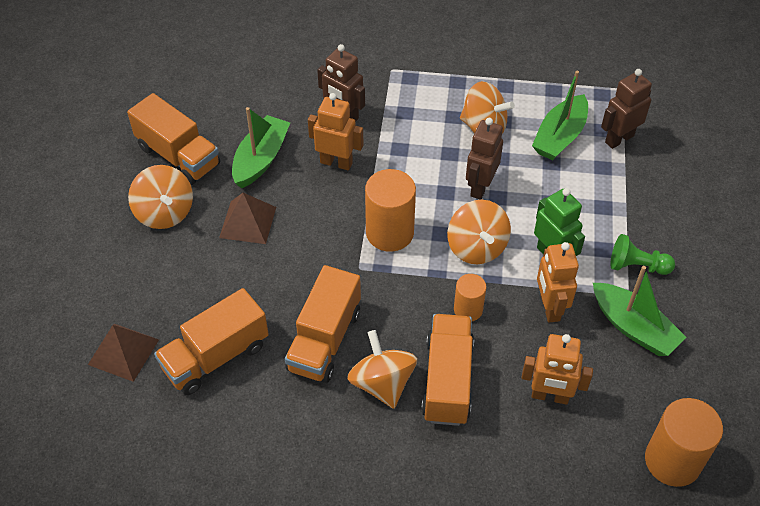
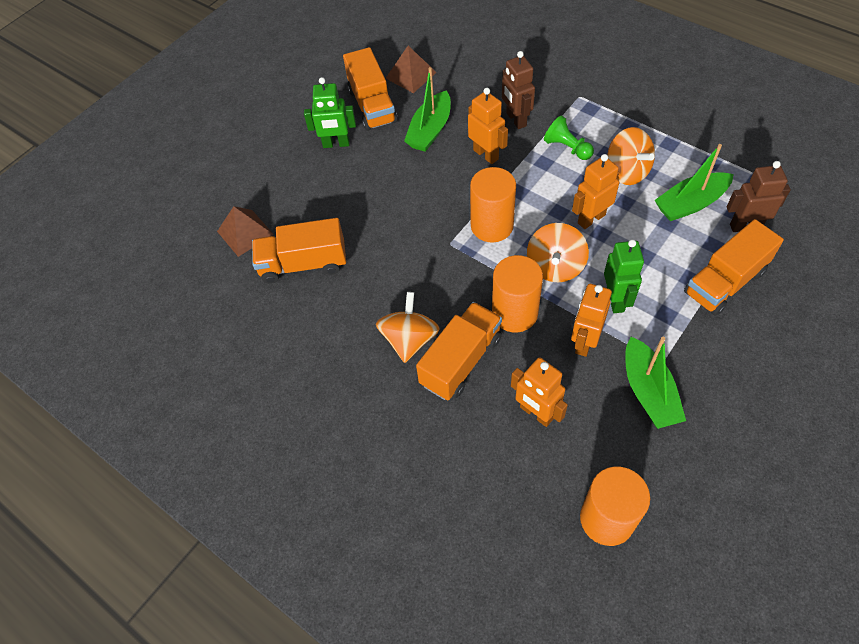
camera: 35 degrees right, 5 degrees up
orange spinning top [128,165,193,229] -> green robot [304,77,356,148]
brown pyramid [219,193,276,244] -> brown pyramid moved to [385,46,437,93]
green boat [232,107,290,188] -> green boat turned 150 degrees clockwise [404,67,451,152]
orange truck [285,265,361,383] -> orange truck moved to [684,219,784,316]
orange cylinder [454,274,486,321] -> orange cylinder [492,255,543,332], size x1.74
brown robot [466,118,503,200] -> orange robot [572,154,619,229]
green pawn [610,234,675,275] -> green pawn moved to [544,115,594,160]

